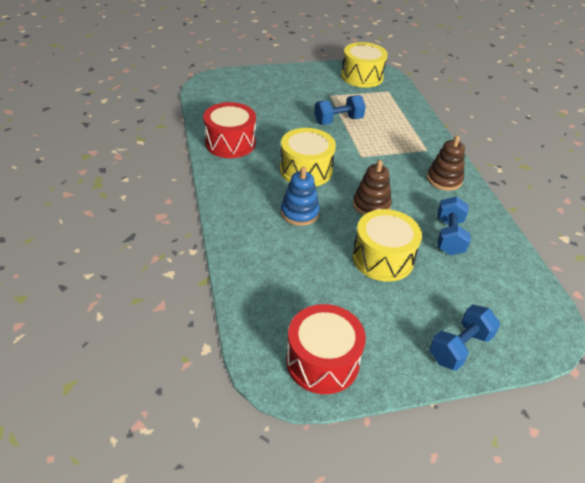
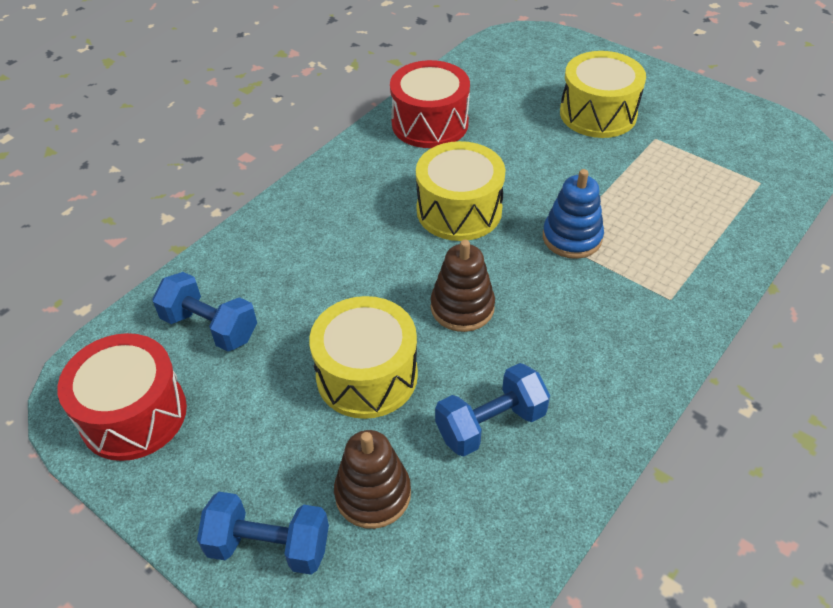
camera: 55 degrees right, 5 degrees up
blue stacking toy [281,167,320,226] -> blue stacking toy moved to [543,169,604,259]
blue dumbbell [314,95,366,125] -> blue dumbbell moved to [152,272,257,352]
yellow drum [341,42,388,88] -> yellow drum moved to [560,51,646,138]
brown stacking toy [427,135,465,191] -> brown stacking toy moved to [334,430,411,529]

